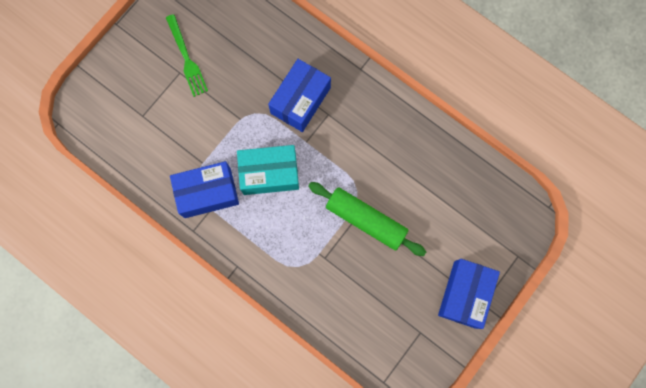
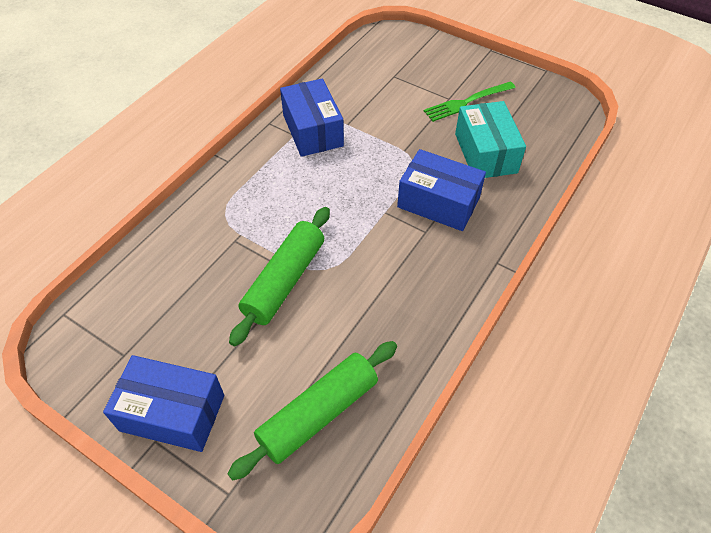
camera: 85 degrees right, 25 degrees down
turquoise box [237,145,299,195] -> turquoise box moved to [455,101,526,178]
none -> green rolling pin [227,341,397,481]

